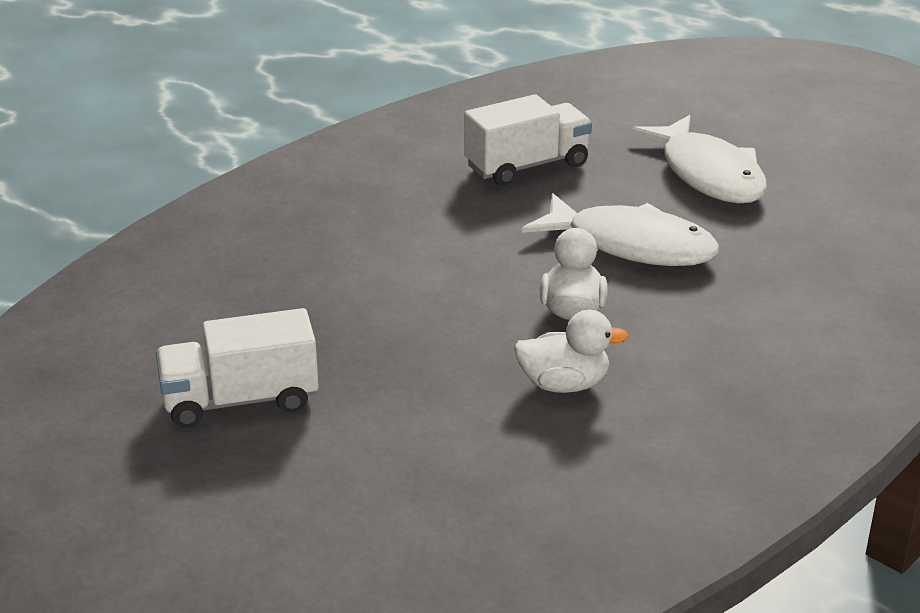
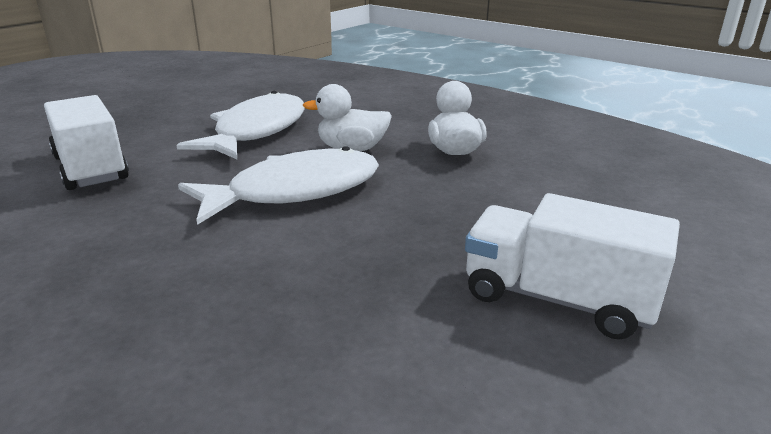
camera: 95 degrees left, 5 degrees down
white truck [156,308,319,428] -> white truck turned 135 degrees clockwise [465,193,680,340]
white fish [630,115,767,203] -> white fish moved to [178,146,379,225]

